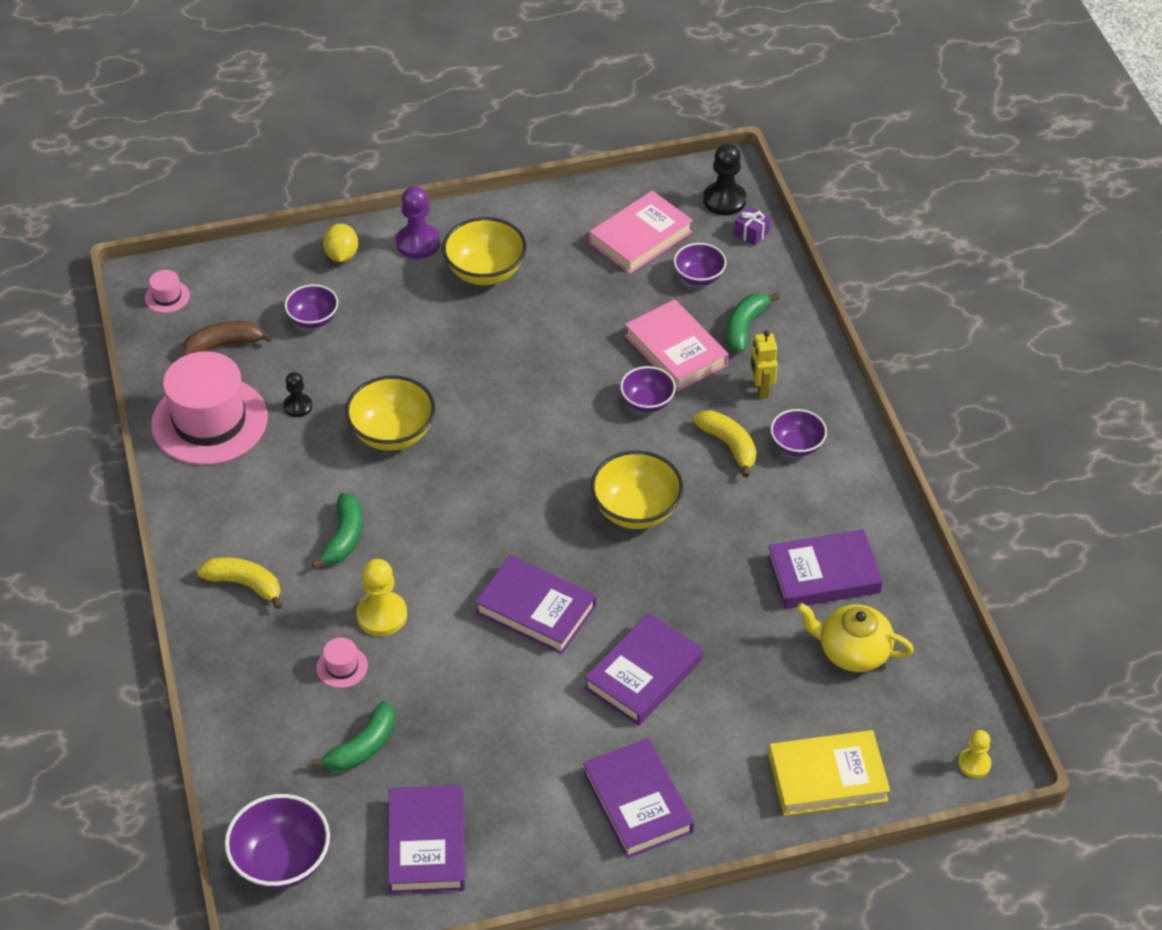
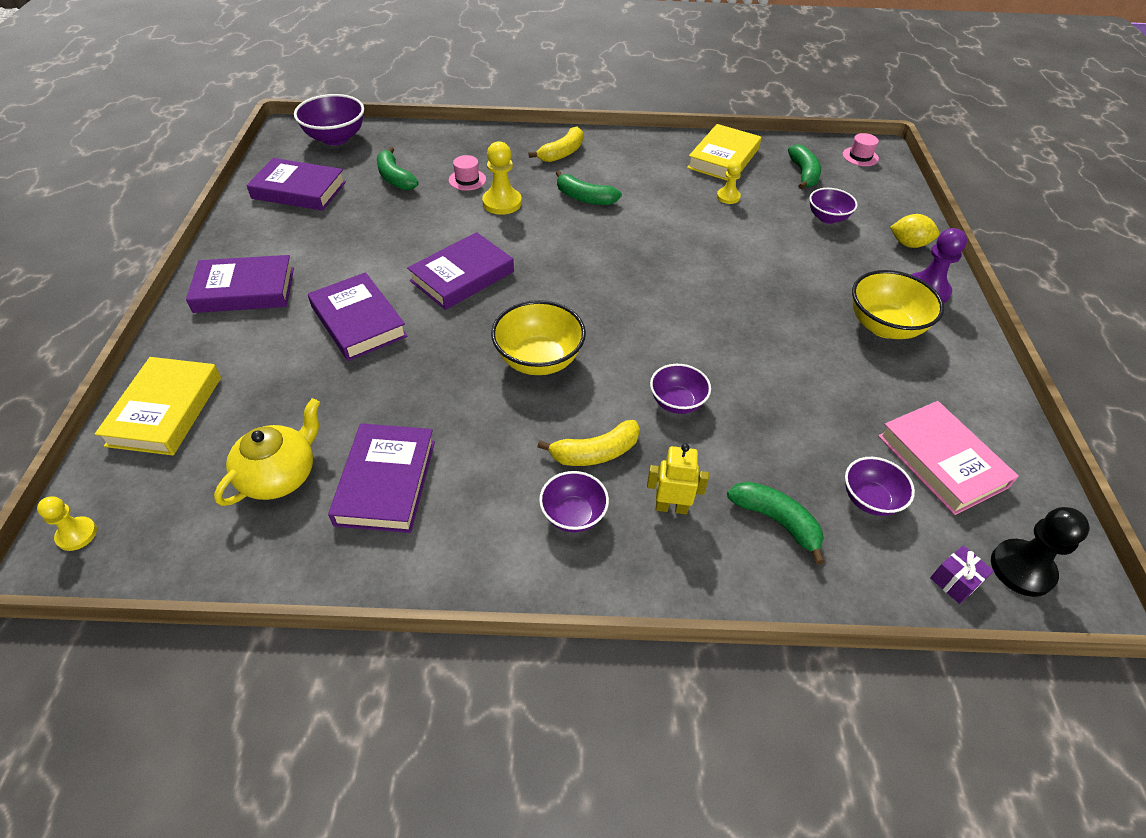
camera: 105 degrees right, 0 degrees up
pink hat [151,351,268,465] -> yellow book [687,124,761,181]
brown banana [183,321,273,356] -> green banana [788,144,821,189]
black pawn [283,372,312,417] -> yellow pawn [717,161,742,204]
yellow bowl [345,375,435,451] -> none
pink book [625,299,729,391] -> none

